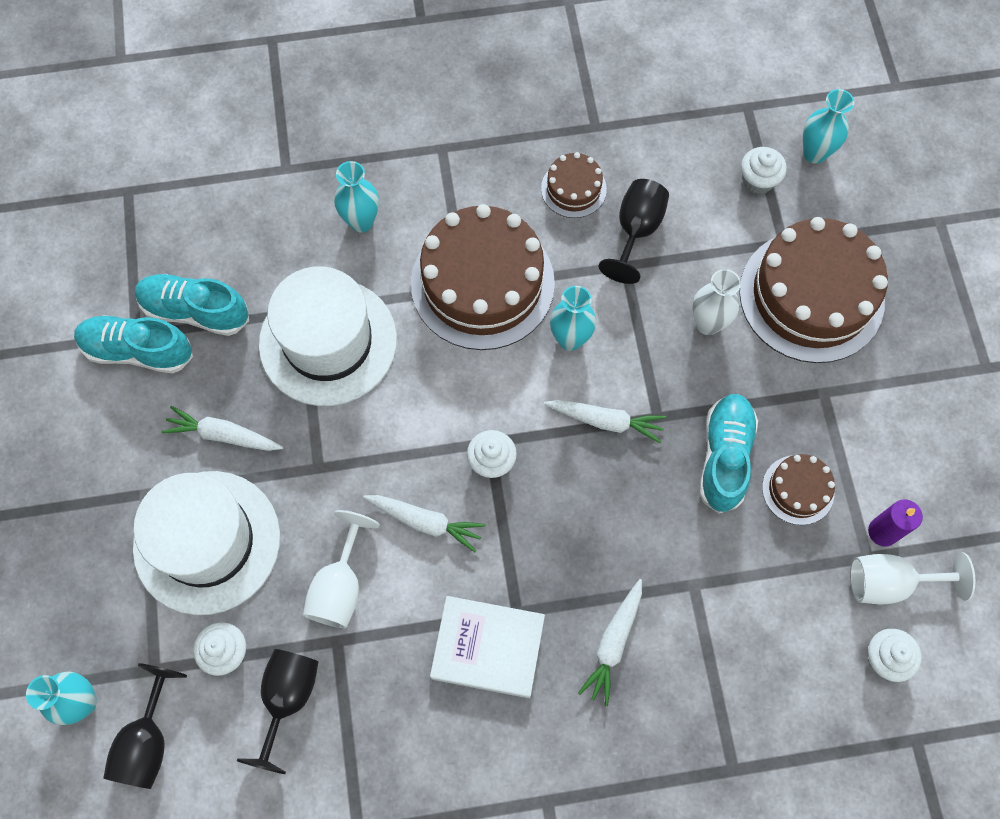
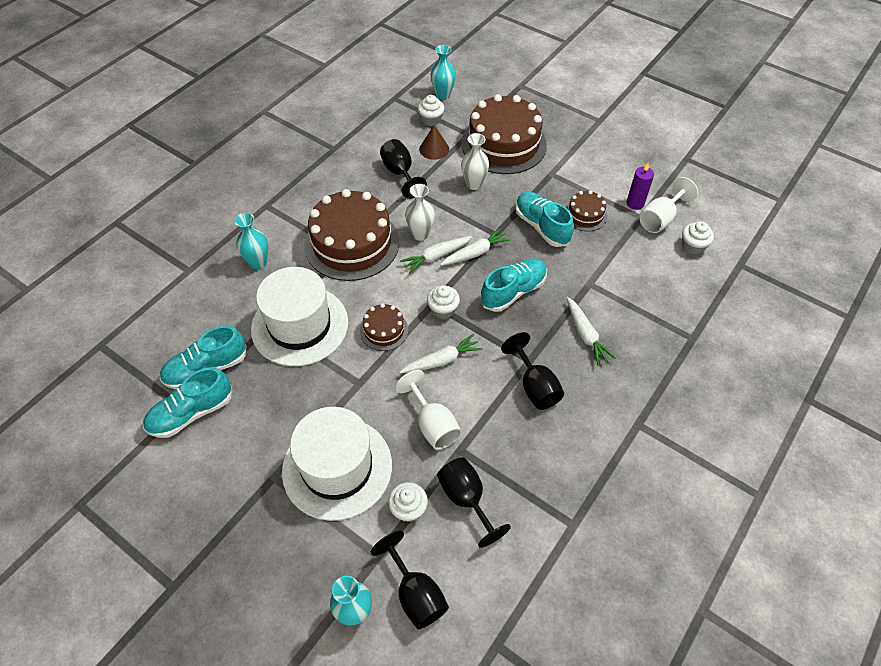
camera: 45 degrees left, 15 degrees down
white carrot [161,406,283,451] -> white carrot moved to [400,236,472,274]
white book [430,596,545,698] -> black goblet [501,332,564,410]
brown cake [541,152,607,218] -> brown cake moved to [360,304,408,351]
turquoise vase [550,286,596,351] -> white vase [405,184,435,241]
none -> brown cone [419,125,449,160]
none -> turquoise shoe [480,258,547,312]

